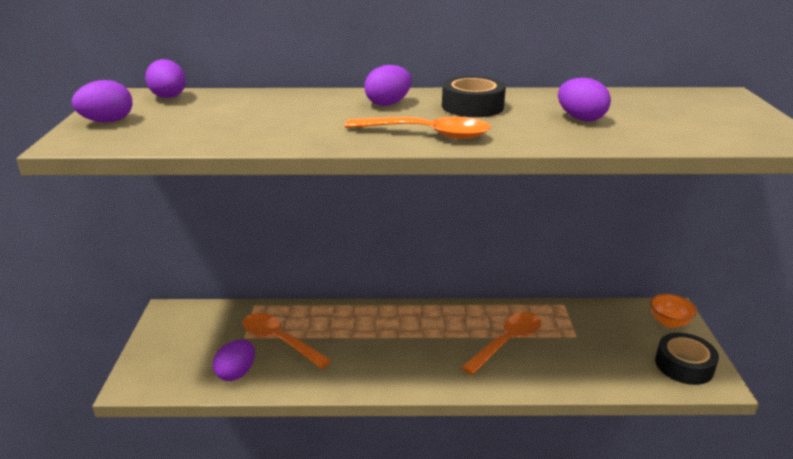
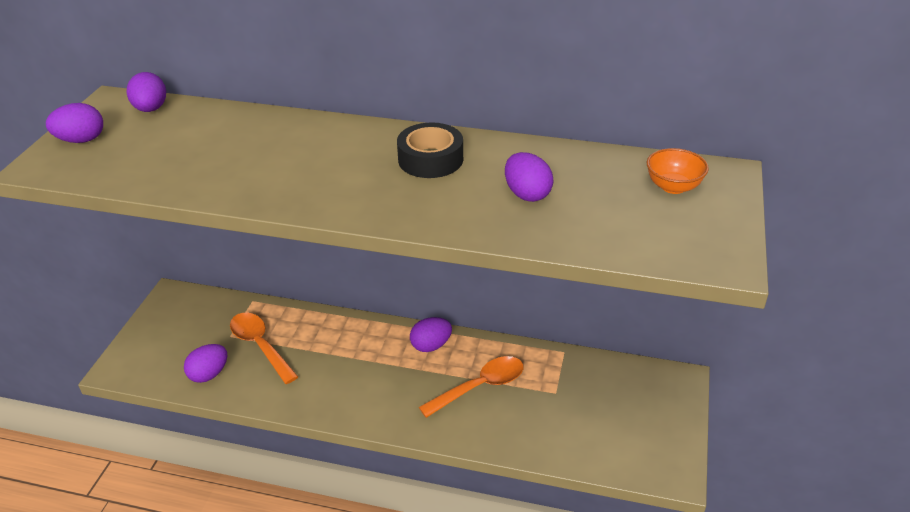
camera: 15 degrees right, 10 degrees up
orange spoon [345,117,491,139] -> none
purple egg [364,65,411,106] -> purple egg moved to [410,317,452,352]
orange bowl [650,294,697,328] -> orange bowl moved to [647,148,709,194]
black tape [655,333,719,385] -> none

